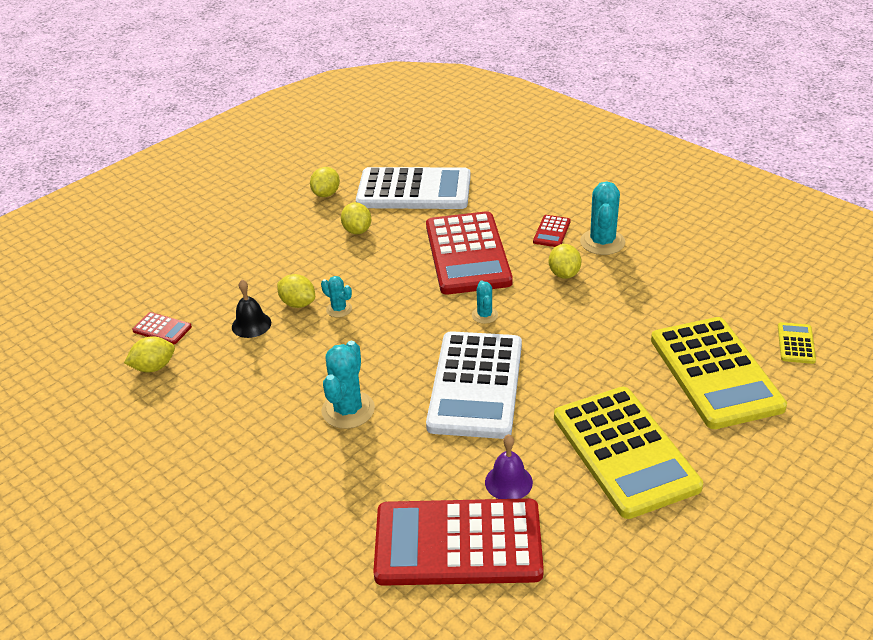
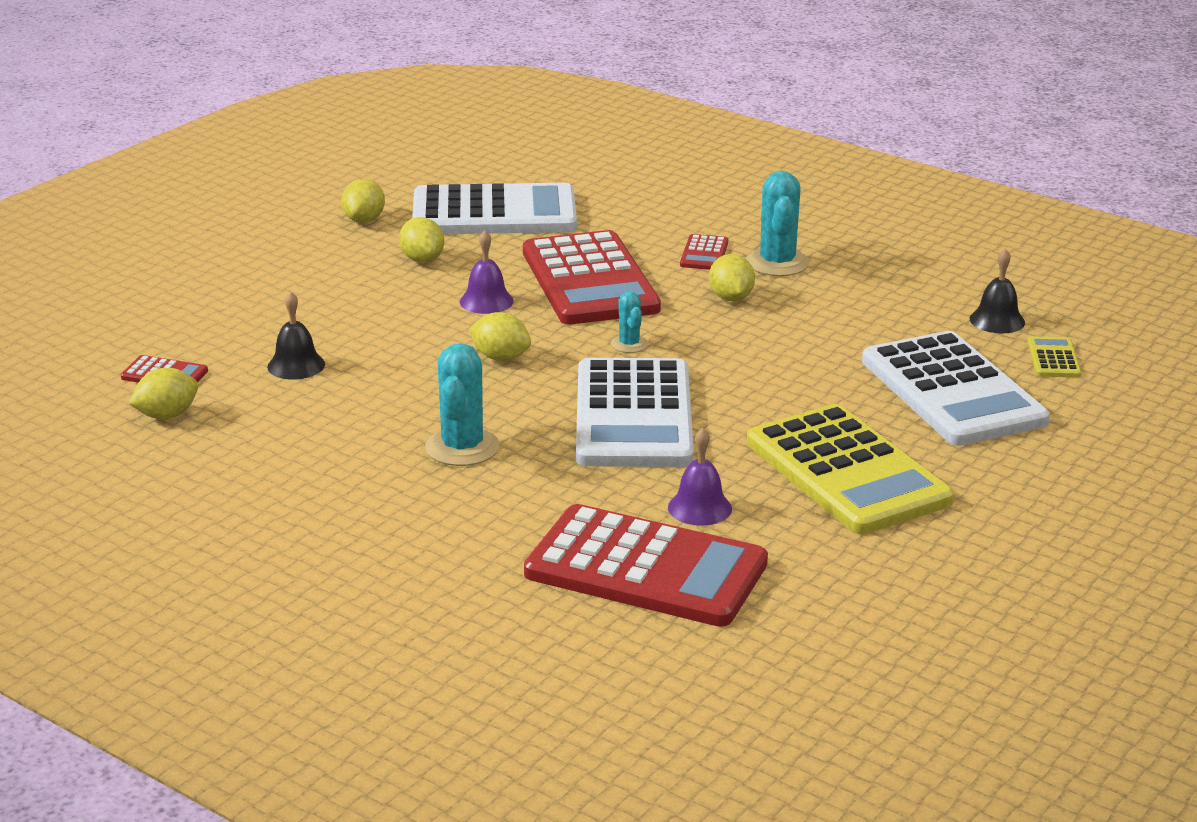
camera: 10 degrees left, 10 degrees down
yellow lemon [277,274,315,308] -> yellow lemon moved to [469,312,531,361]
turquoise cactus [321,276,352,317] -> none
red calculator [373,498,544,586] -> red calculator turned 150 degrees counterclockwise [524,504,768,627]
yellow calculator [651,317,787,429] -> white calculator [862,331,1050,446]
none -> purple bell [460,230,514,314]
none -> black bell [970,249,1025,334]

